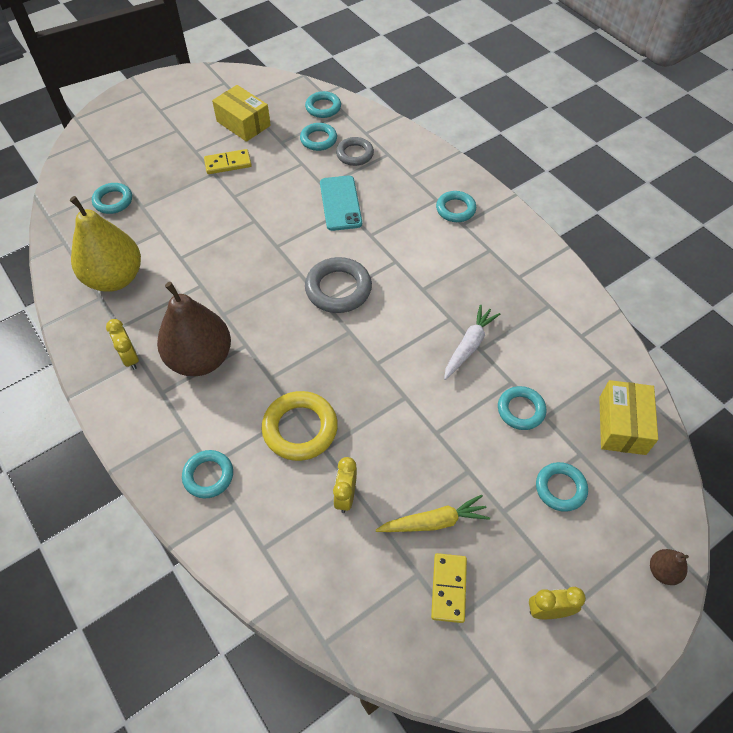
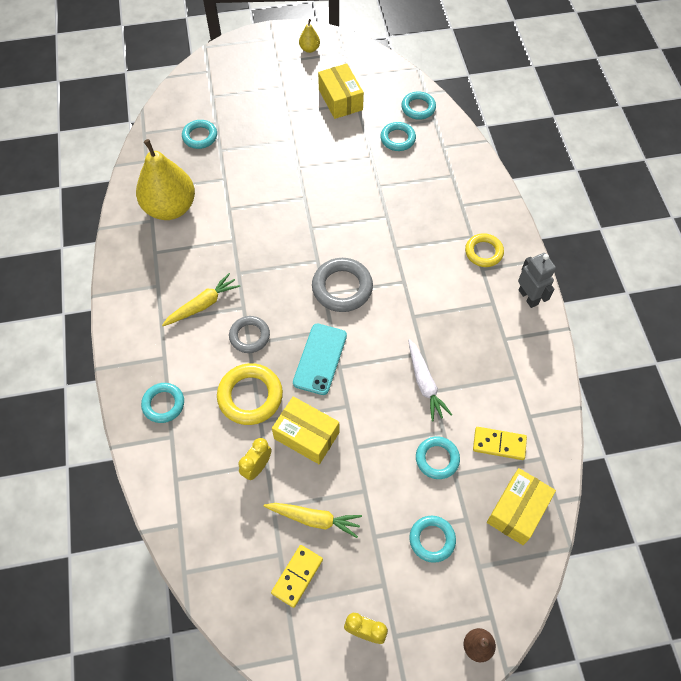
camera: 25 degrees right, 5 degrees up
yellow clock [106,319,139,370] -> none
brown pear [157,282,231,376] -> yellow carrot [162,273,240,326]
yellow domino [204,149,251,174] -> yellow domino moved to [473,427,527,460]
turquoise phone [320,176,362,231] -> turquoise phone moved to [293,324,347,395]
grey ring [336,137,374,166] -> grey ring moved to [229,316,270,353]
turquoise ring [436,191,476,222] -> yellow ring [465,233,504,267]
white carrot [444,304,500,380] -> white carrot turned 105 degrees clockwise [408,339,452,422]
none -> yellow box [272,396,339,464]
none -> yellow pear [299,19,320,53]
none -> grey robot [518,253,556,308]

